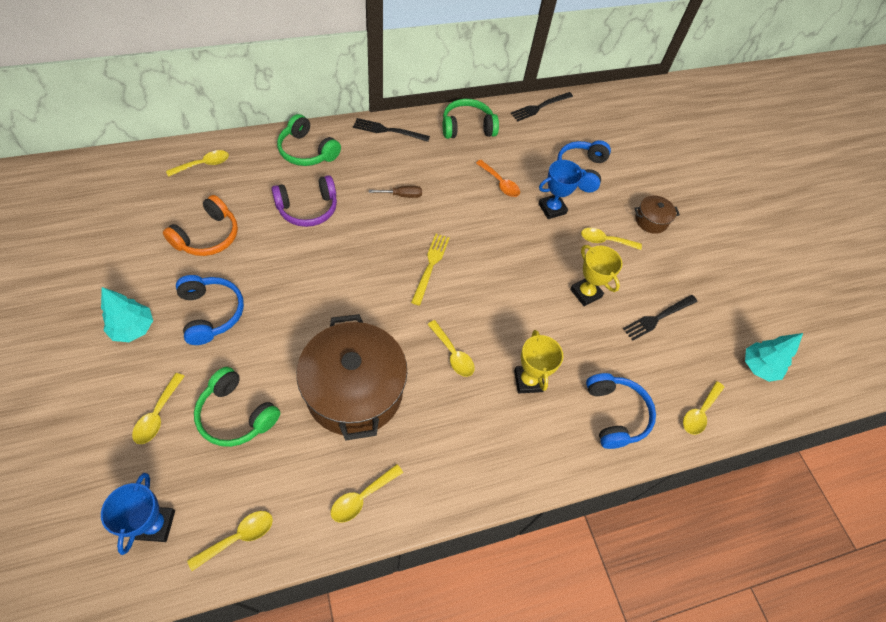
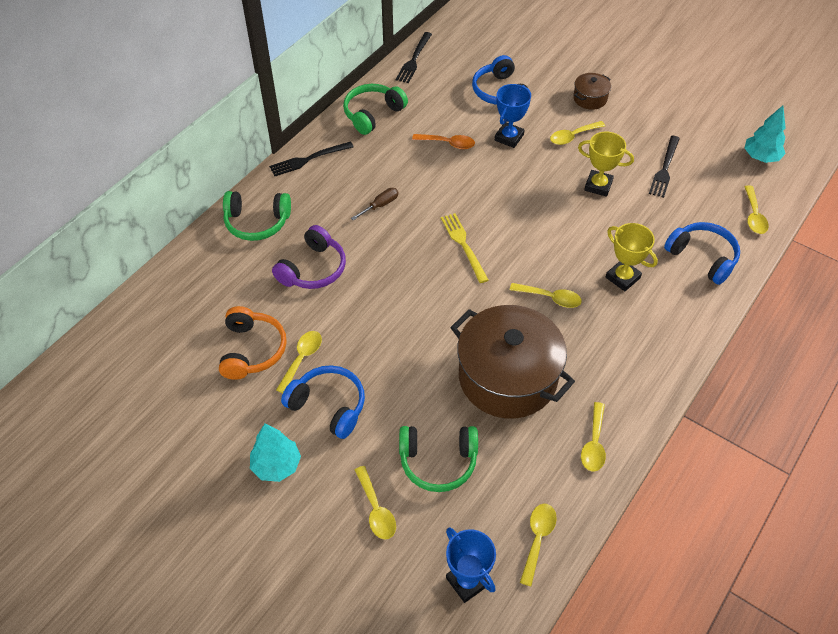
camera: 30 degrees left, 5 degrees down
yellow spoon [166,150,229,177] -> yellow spoon moved to [276,331,322,393]

